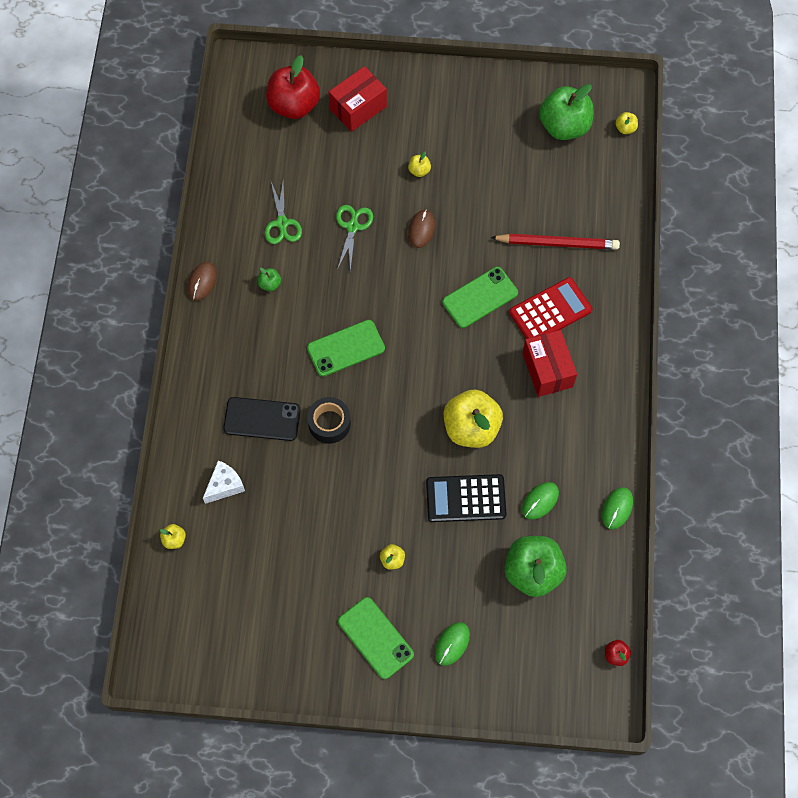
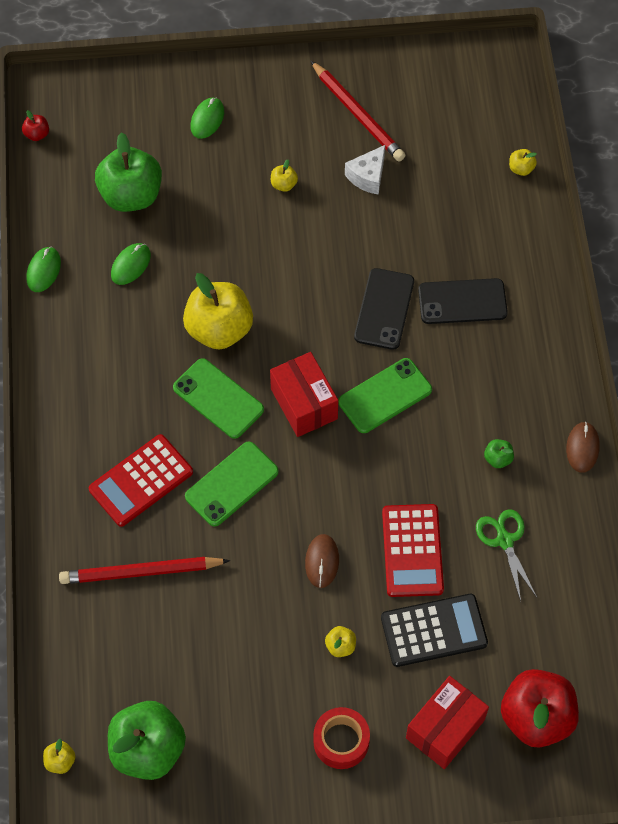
camera: 170 degrees right, 5 degrees down
white cheese [203,460,245,504] -> white cheese moved to [345,145,385,195]
black tape [307,397,351,444] -> black phone [354,268,414,350]
green scissors [336,205,373,271] -> red calculator [382,504,444,597]
green phone [338,597,414,679] -> green phone moved to [173,358,264,439]
black calculator [426,474,507,522] -> black calculator moved to [381,594,488,667]
red box [523,330,577,397] -> red box moved to [270,352,338,437]
none -> red pencil [311,61,406,162]
none -> red tape [313,707,370,769]

